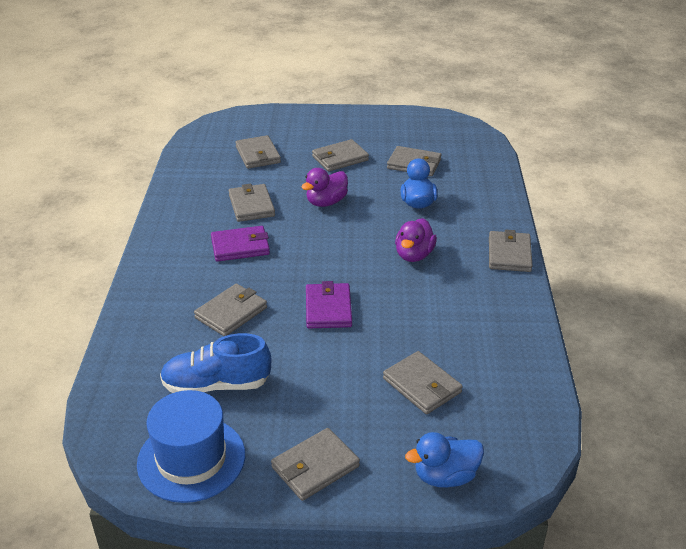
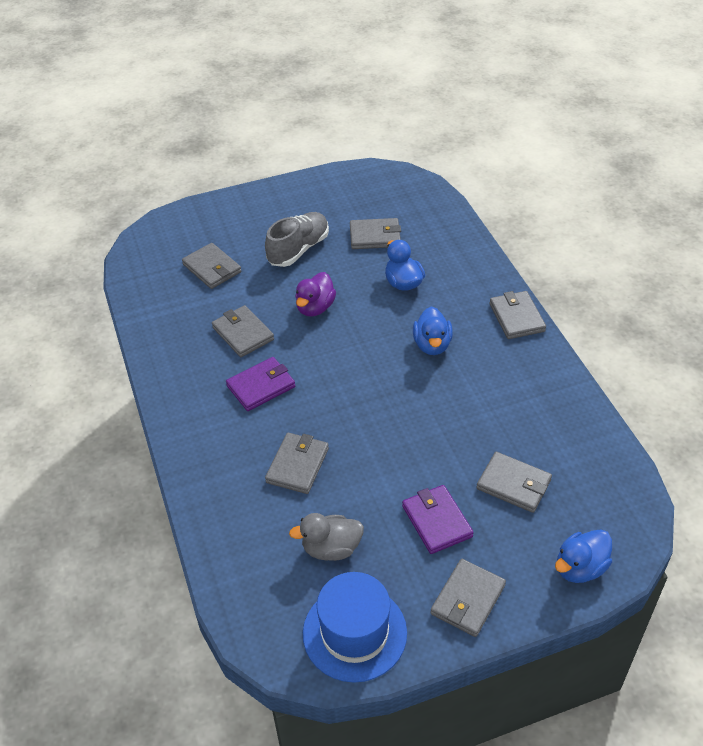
camera: 20 degrees left, 10 degrees up
blue shoe [160,333,271,393] -> grey duck [289,513,364,561]
purple wallet [306,281,352,328] -> purple wallet moved to [402,485,474,554]
grey wallet [312,139,369,172] -> grey shoe [265,212,329,267]
purple duck [395,218,437,262] -> blue duck [413,306,453,355]

